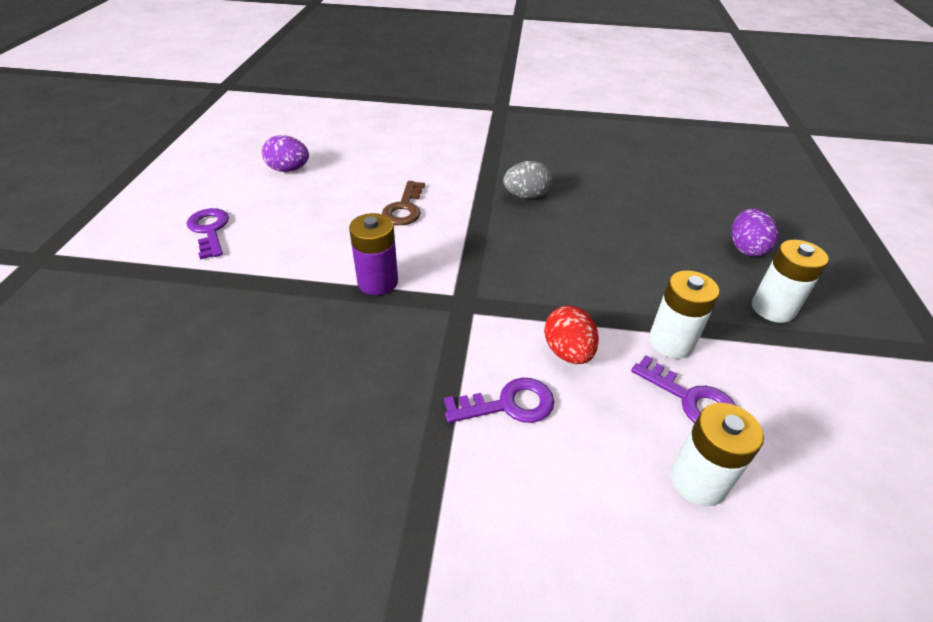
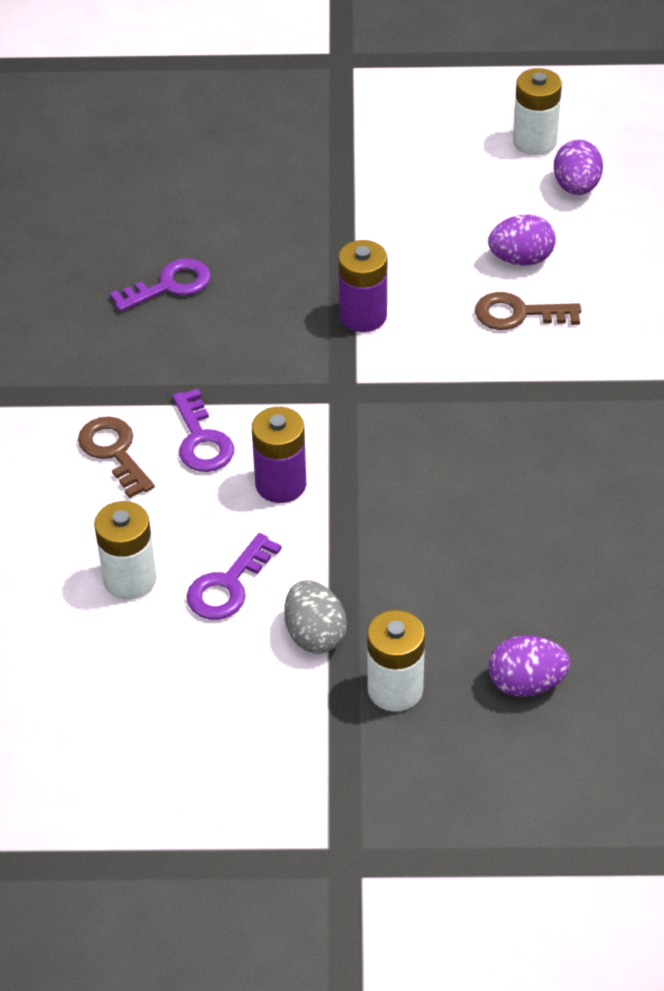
camera: 85 degrees right, 5 degrees up
purple key [187,208,229,260] -> purple key moved to [109,258,211,312]
grey egg [503,161,552,199] -> grey egg moved to [285,580,347,654]
red egg [544,306,599,364] -> purple battery [252,407,306,503]
white battery [649,270,720,358] -> white battery moved to [513,68,562,155]
none -> brown key [78,417,155,498]
none -> purple egg [488,215,556,266]

